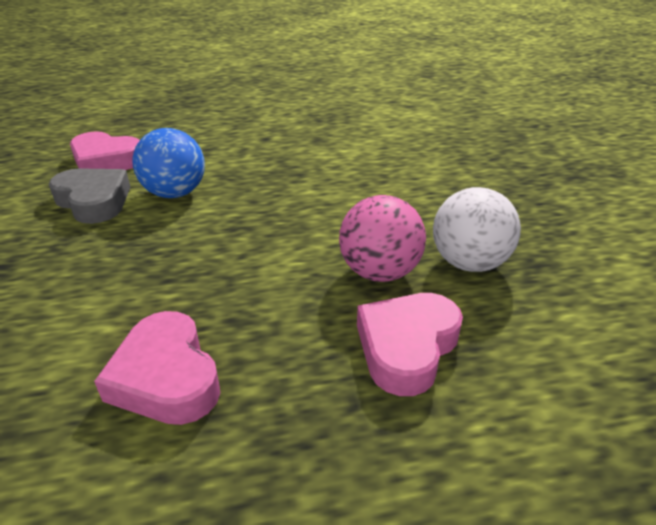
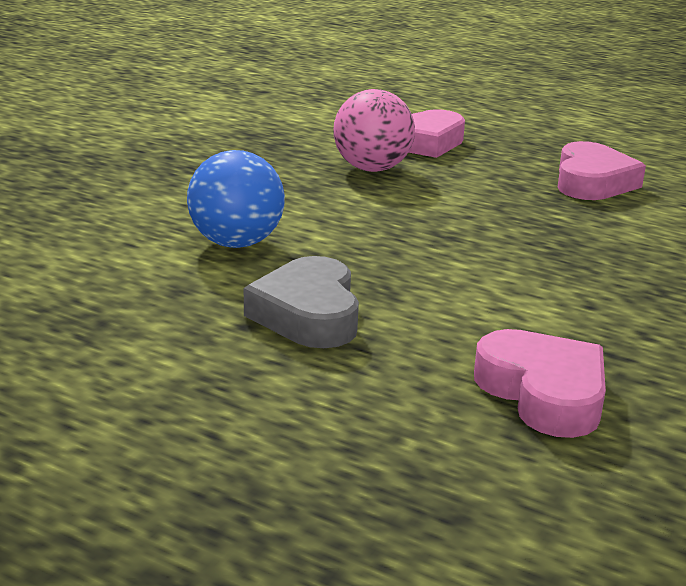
camera: 140 degrees left, 10 degrees down
grey heart [49,168,130,224] -> grey heart moved to [244,256,359,348]
blue ball [133,128,205,198] -> blue ball moved to [187,150,285,248]
white ball [433,187,521,272] -> none

